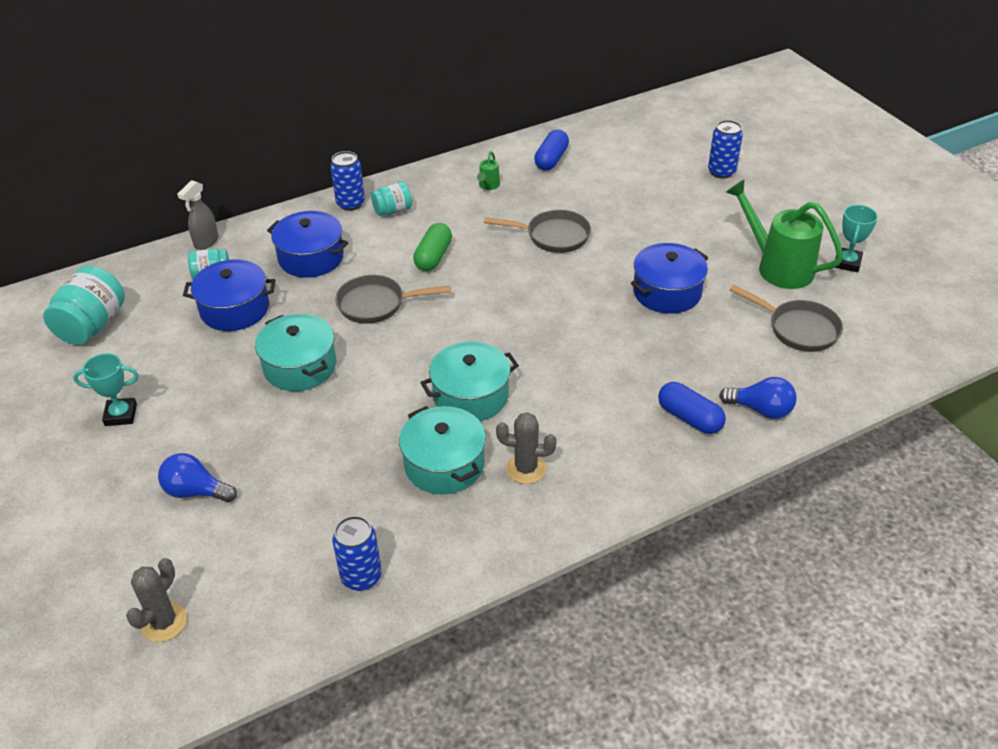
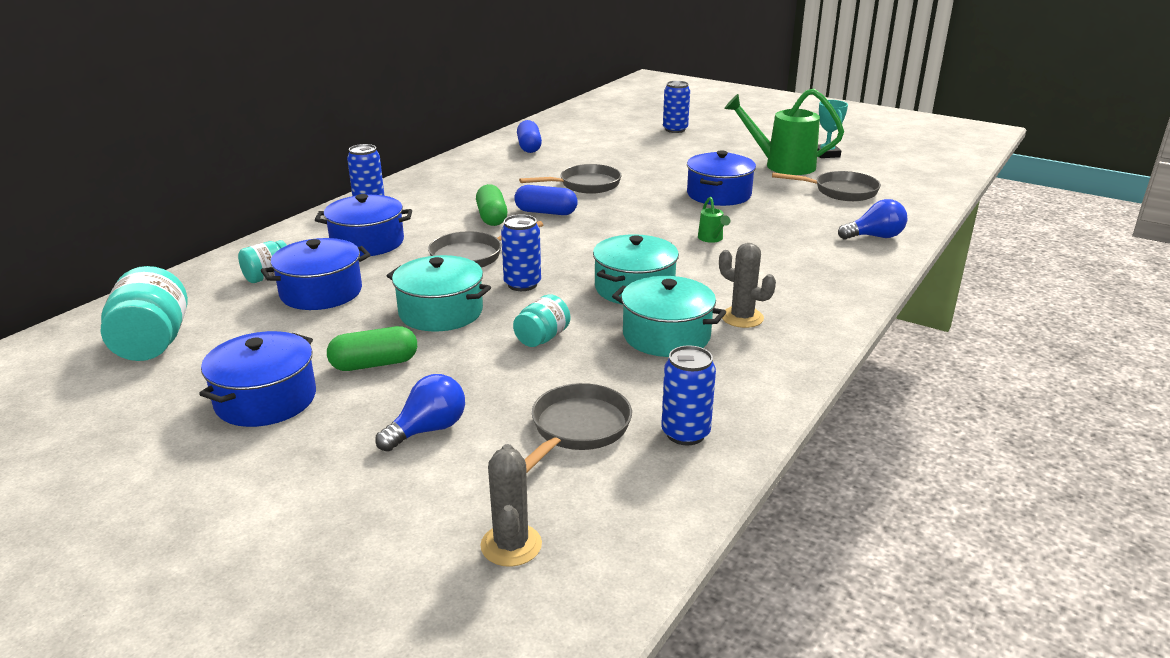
camera: 30 degrees left, 15 degrees down
turquoise trophy [73,353,139,426] -> blue pot [199,331,316,427]
blue light bulb [158,453,237,502] -> blue light bulb turned 150 degrees clockwise [375,374,465,452]
grey spray bottle [177,180,219,250] -> none
turquoise jar [371,182,412,216] -> turquoise jar moved to [513,294,570,347]
green watering can [477,151,500,190] -> green watering can moved to [698,197,730,243]
grey cactus [496,412,557,484] -> grey cactus turned 60 degrees clockwise [719,243,776,328]
blue capsule [658,382,726,434] -> blue capsule moved to [514,185,578,215]
none -> green capsule [327,326,417,371]
none -> blue can [501,214,541,291]
none -> grey pan [524,383,632,473]

